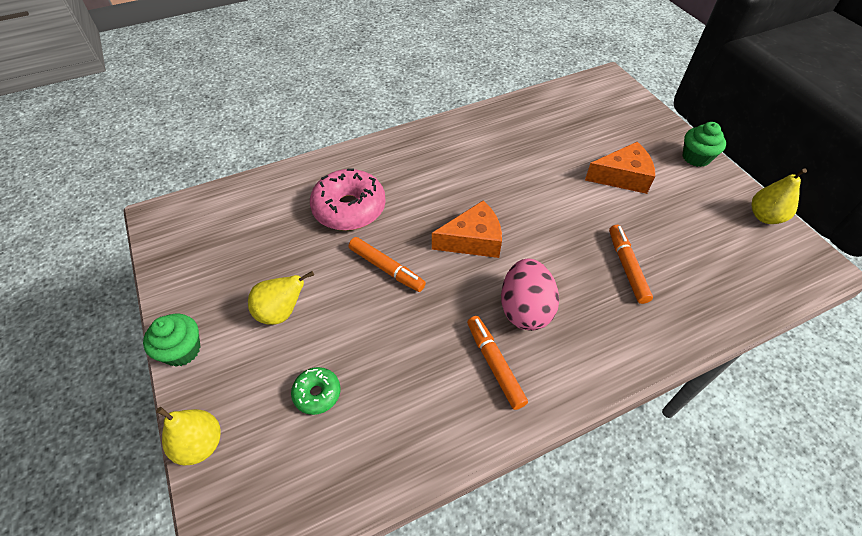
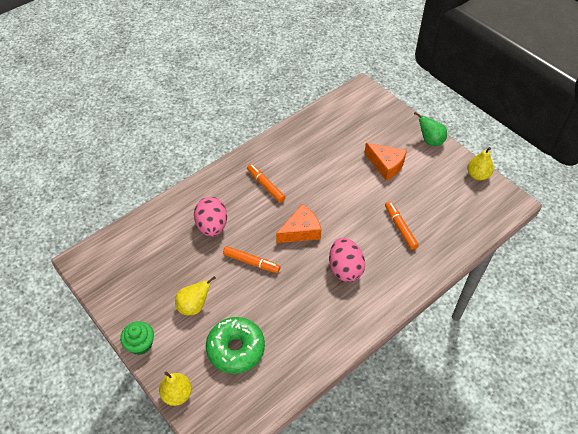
camera: 15 degrees left, 0 degrees up
green donut [291,367,340,415] -> green donut [206,317,265,374], size x1.97
pink donut [310,169,386,231] -> pink egg [194,197,227,237]
orange marker [467,316,528,410] -> orange marker moved to [247,164,286,203]
orange cheese [585,142,655,194] -> orange cheese turned 60 degrees clockwise [365,143,407,181]
green cupcake [682,122,726,167] -> green pear [414,112,447,146]

